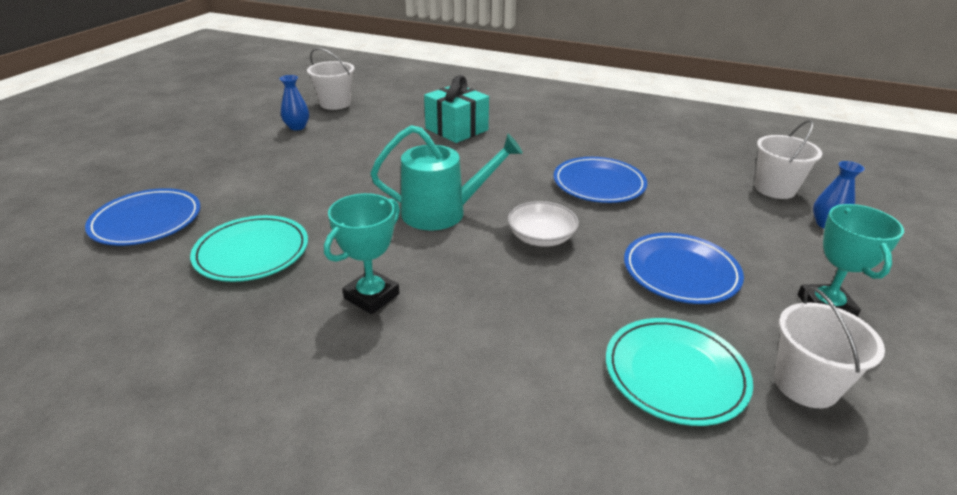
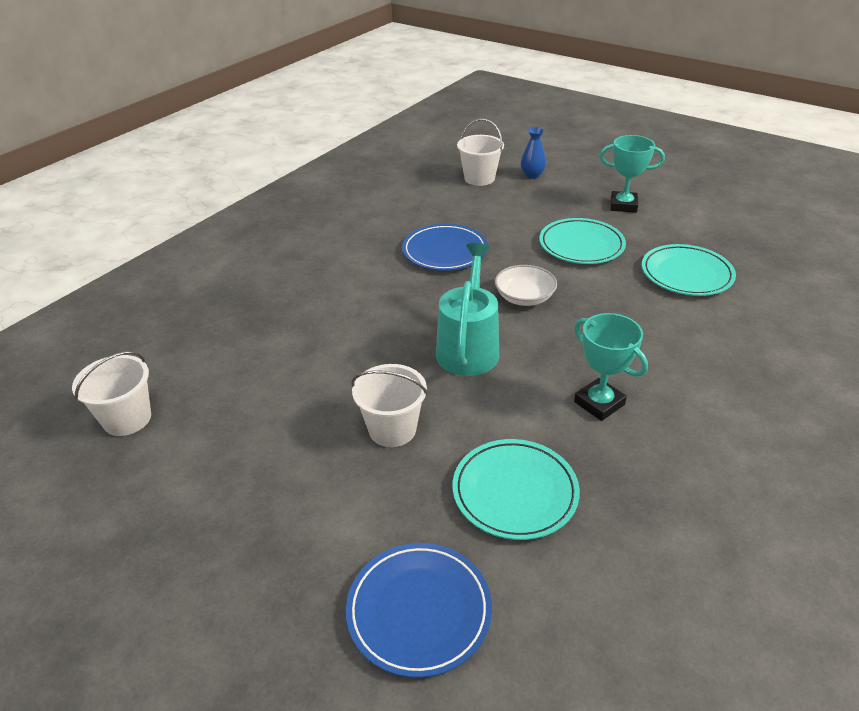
camera: 75 degrees left, 5 degrees up
blue vase [280,75,309,130] -> none
turquoise gift [424,75,489,143] -> none
blue plate [624,233,744,304] -> turquoise plate [539,218,626,264]
white bucket [774,287,885,408] -> white bucket moved to [351,364,428,447]

